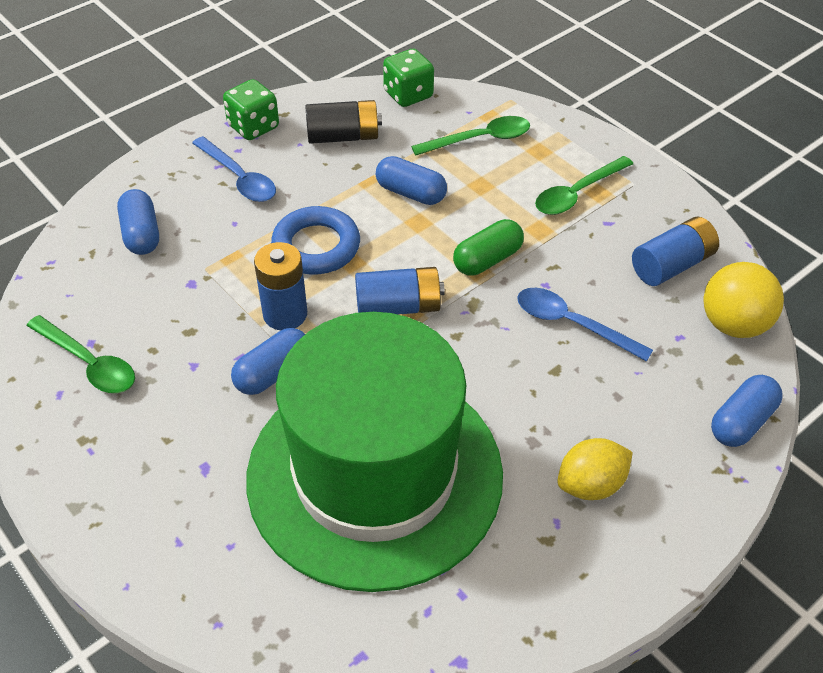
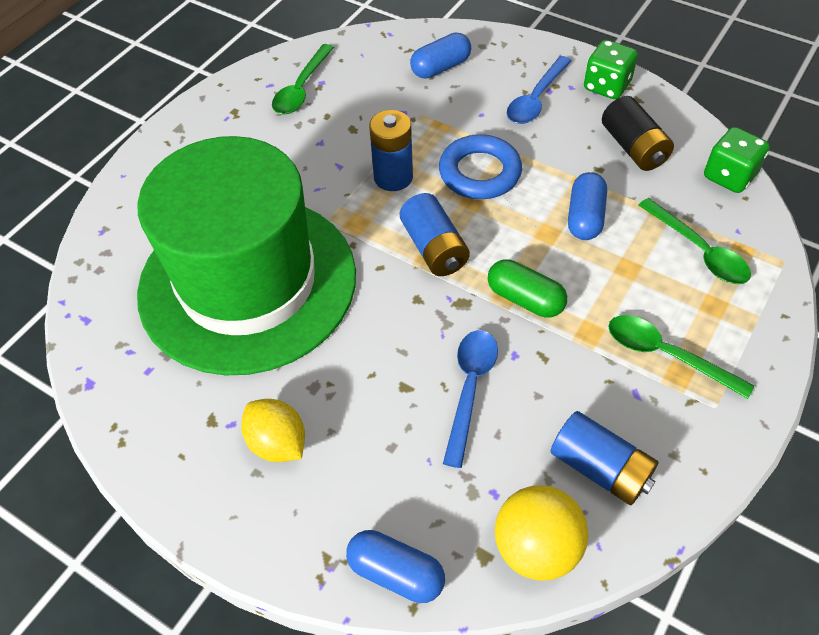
camera: 75 degrees right, 5 degrees up
blue capsule [231,328,305,395] -> none

